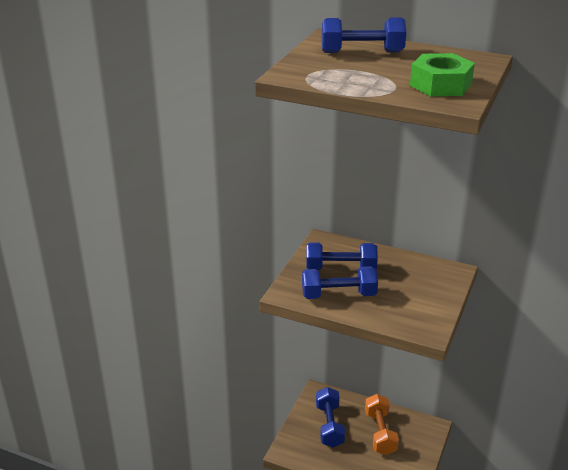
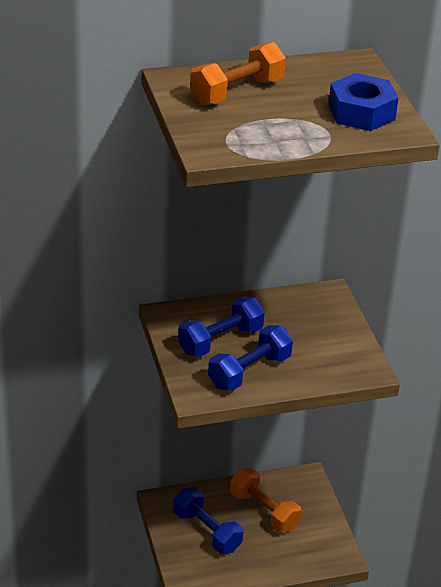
camera: 40 degrees left, 5 degrees up
blue dumbbell [322,18,406,53] -> orange dumbbell [190,42,286,105]
green nut [410,53,475,96] -> blue nut [329,73,398,131]

